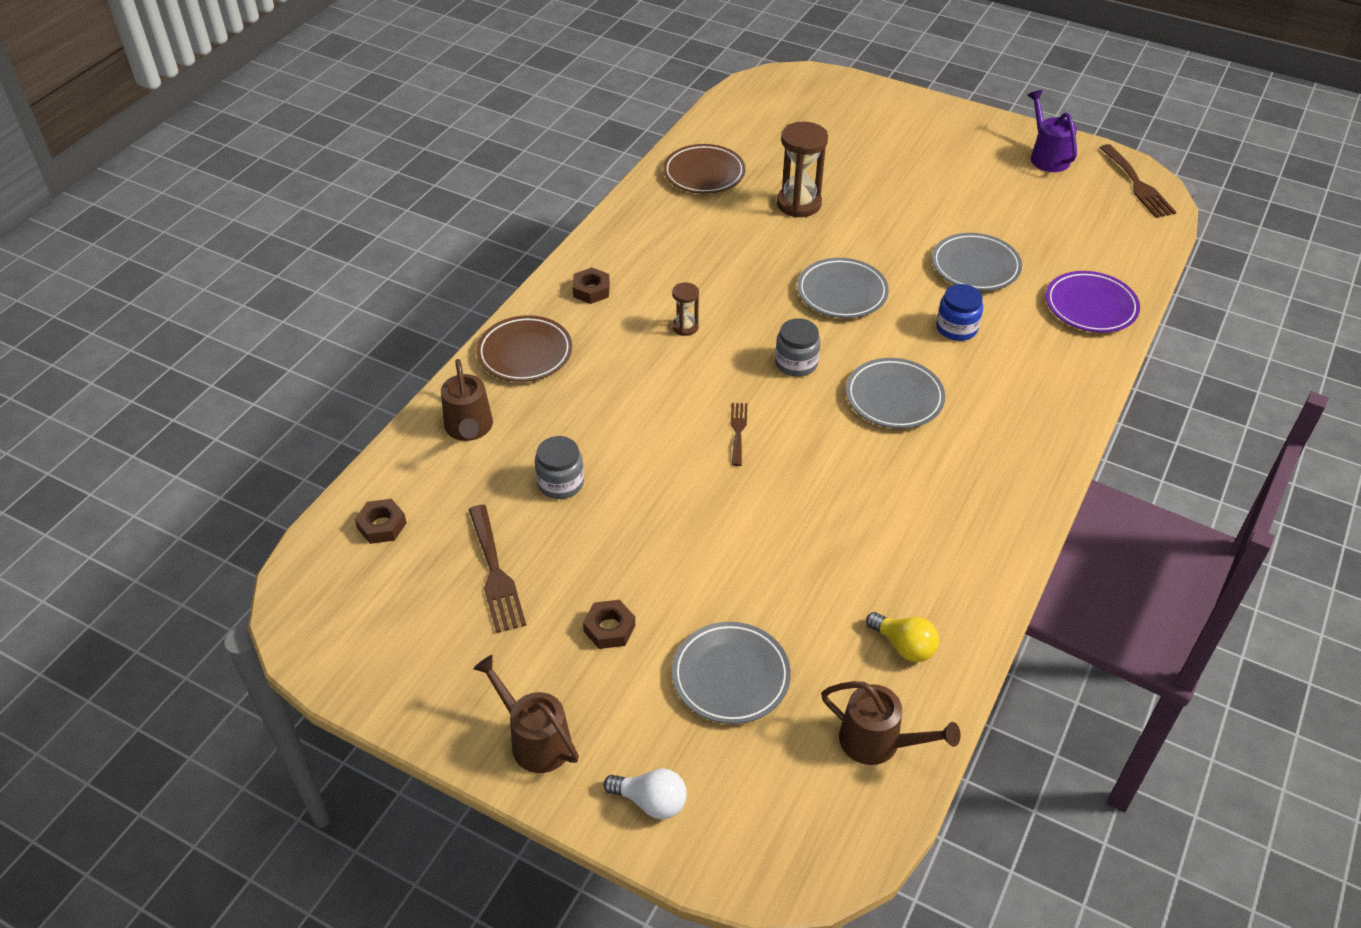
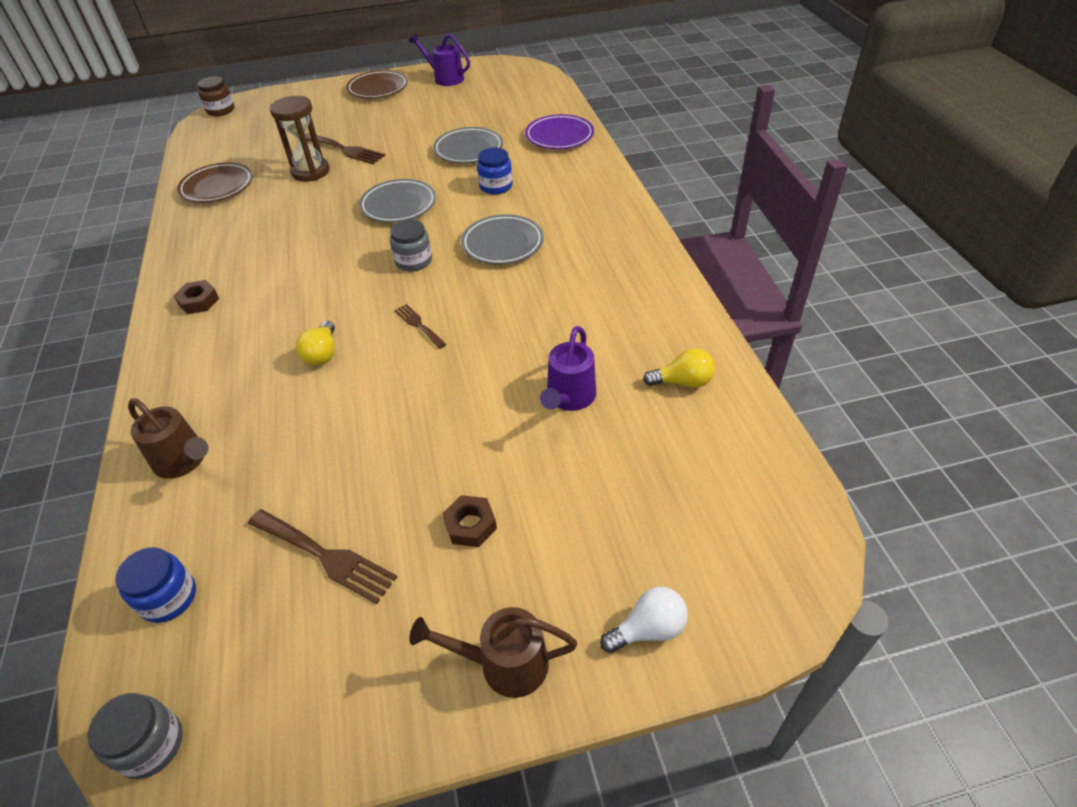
camera: 40 degrees left, 0 degrees up
brown nut [355,499,407,544] -> blue jar [115,547,196,623]
brown plate [476,315,572,382] -> brown plate moved to [346,70,408,98]
grey jar [535,436,584,499] -> grey jar moved to [87,693,183,779]
brown hourglass [672,282,699,336] -> none
grey plate [672,622,791,724] -> none
brown watering can [821,681,961,765] -> none
brown fork [1100,144,1176,218] -> brown fork moved to [305,133,385,165]
none -> brown jar [197,77,235,116]
none -> yellow light bulb [296,321,335,366]
none -> purple watering can [540,326,596,411]

